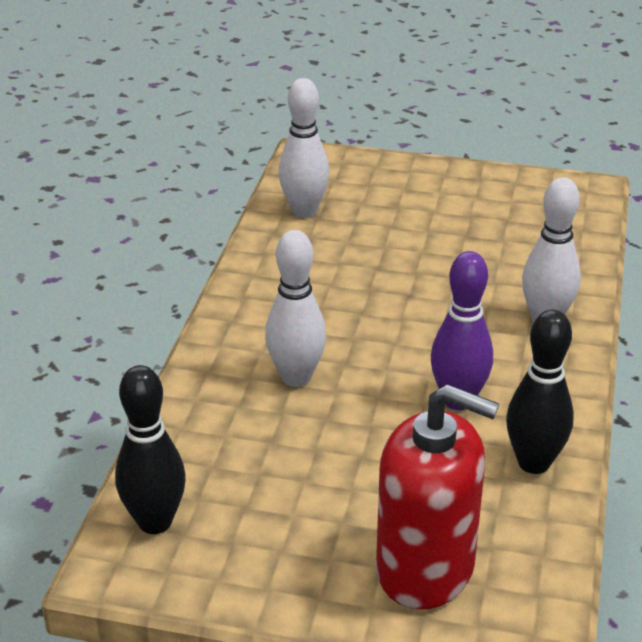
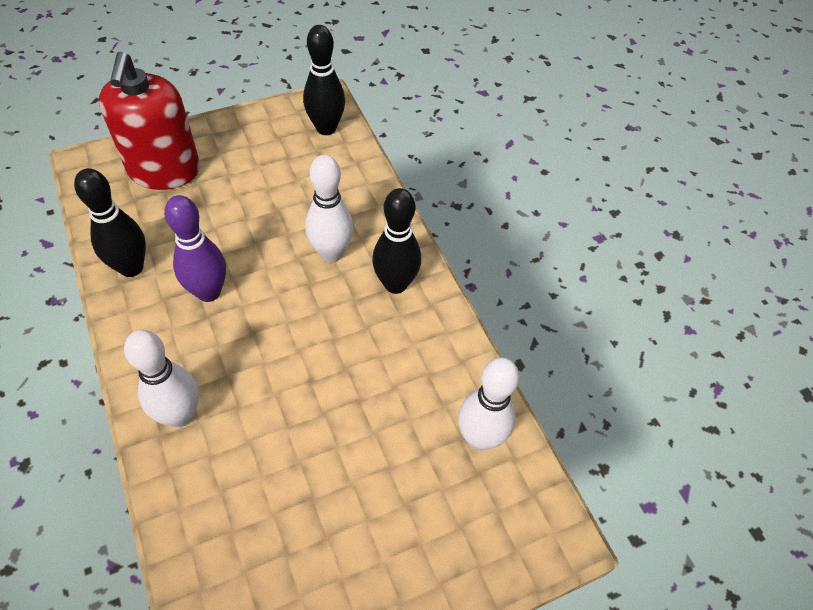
camera: 140 degrees right, 20 degrees up
red soap dispenser [376,384,499,610] -> red soap dispenser turned 75 degrees counterclockwise [99,52,200,190]
none -> black bowling pin [372,188,421,294]

